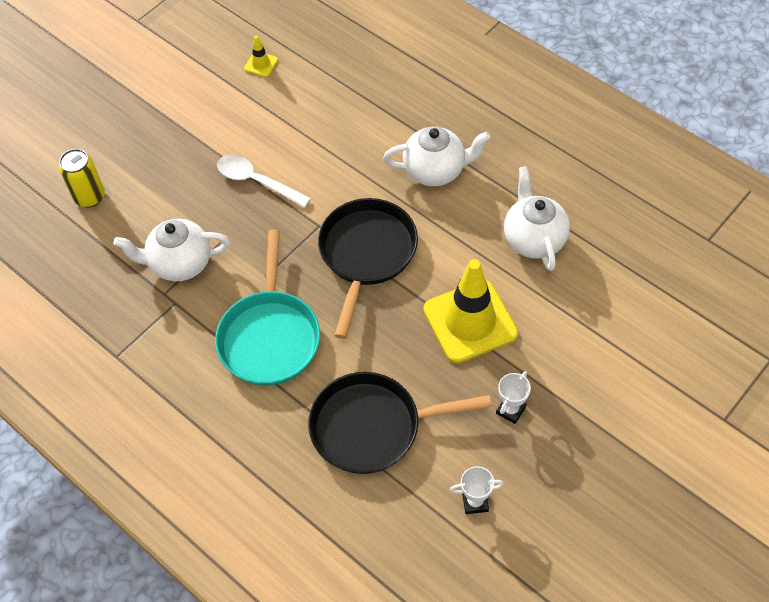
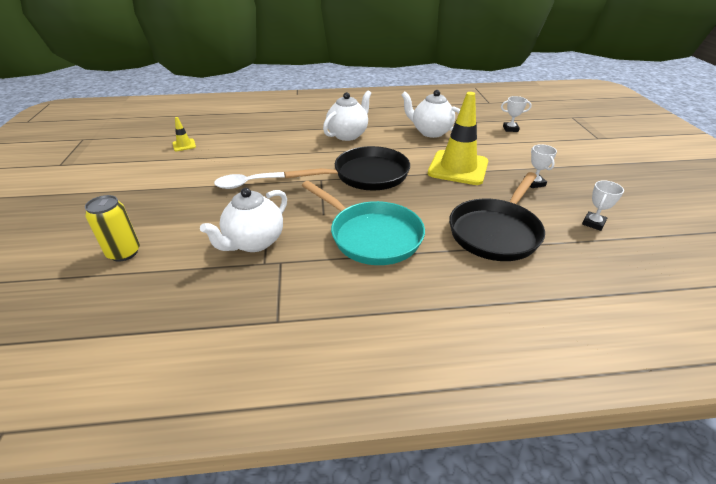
camera: 50 degrees left, 20 degrees down
black pan [318,198,418,339] -> black pan turned 105 degrees clockwise [284,146,410,190]
none -> white trophy [501,96,532,132]

